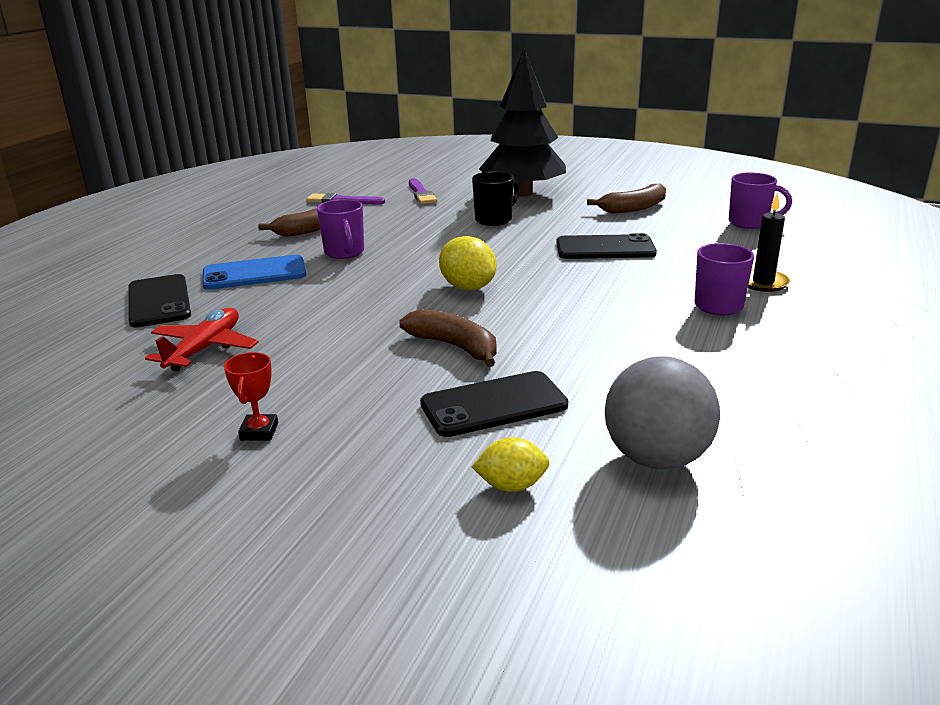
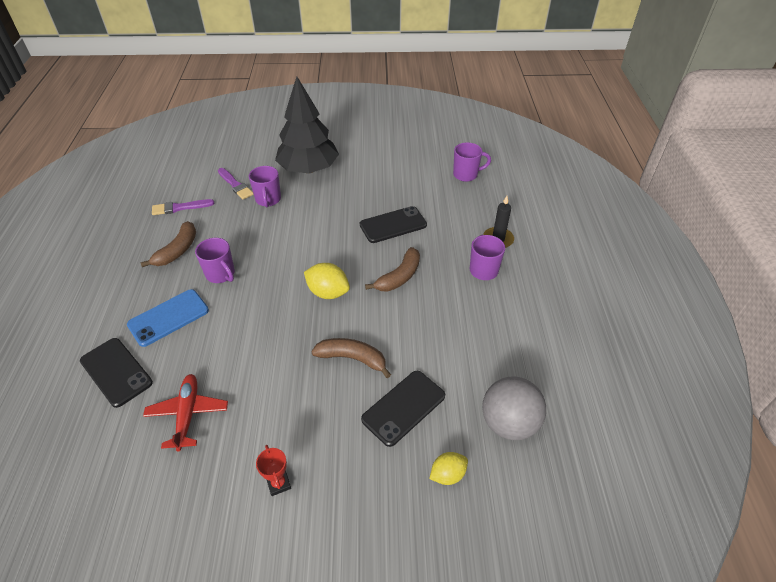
camera: 25 degrees left, 20 degrees up
black mug [472,171,520,226] -> none
brown banana [587,183,666,213] -> brown banana moved to [365,247,420,291]
none -> purple mug [249,166,281,207]

